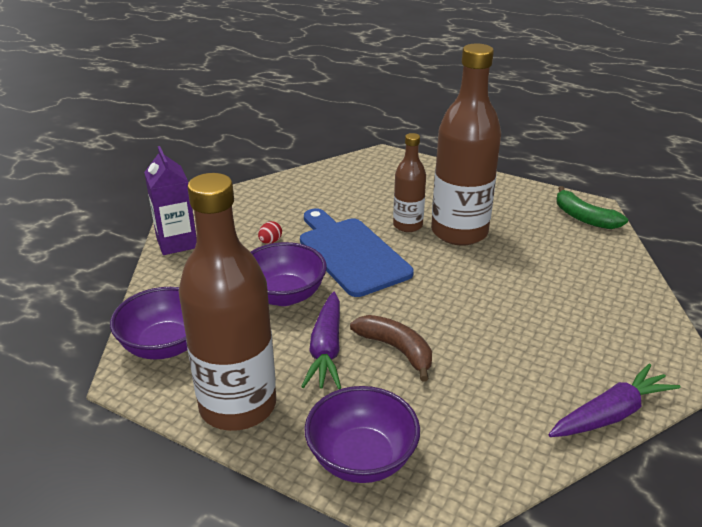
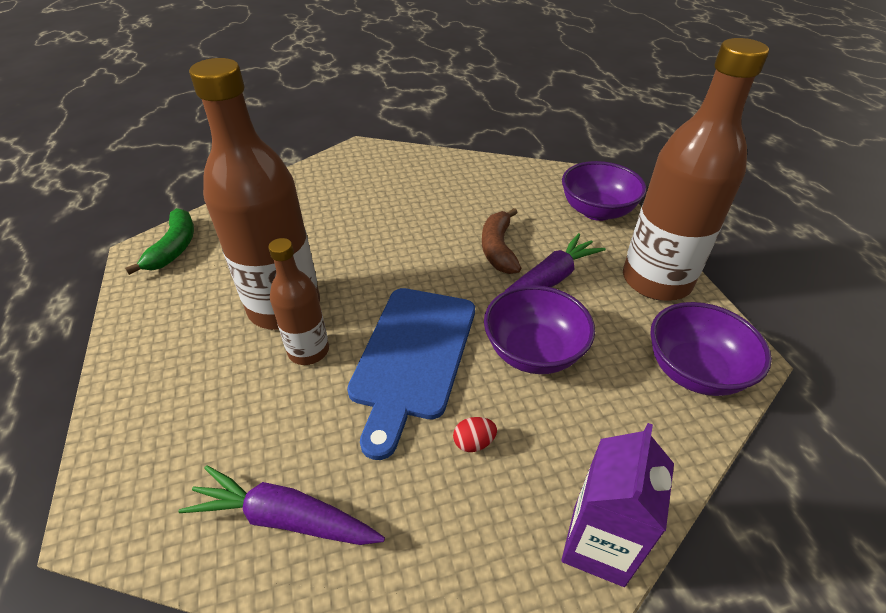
camera: 135 degrees left, 10 degrees up
purple carrot [548,363,681,437] -> purple carrot moved to [178,465,385,545]

